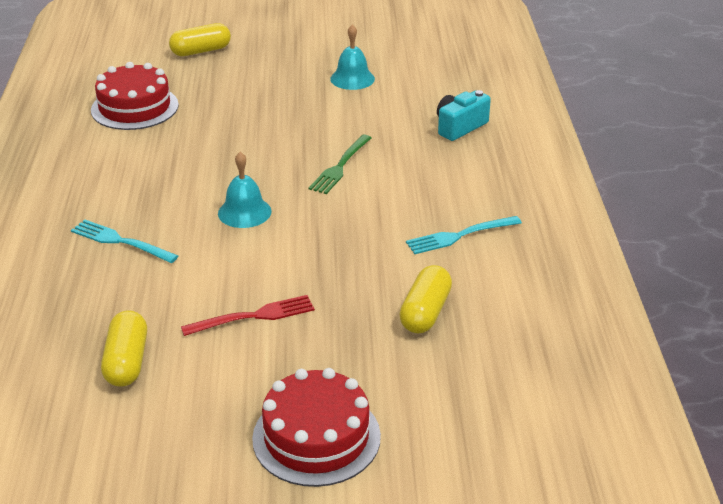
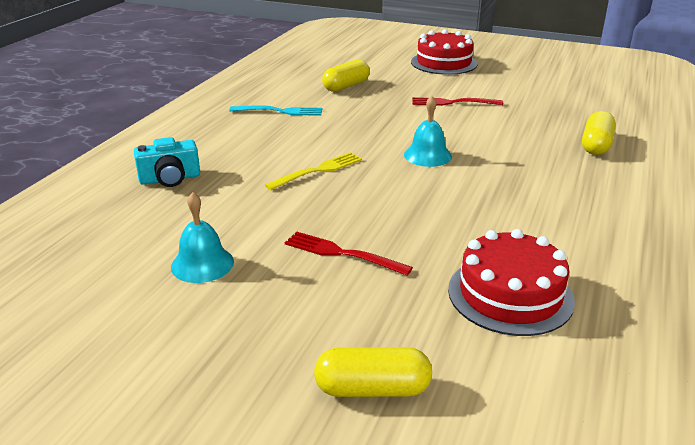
camera: 155 degrees left, 5 degrees down
turquoise fork [71,219,178,263] -> none
yellow capsule [101,310,147,387] -> yellow capsule moved to [582,111,616,155]
green fork [309,135,372,194] -> yellow fork [265,152,362,190]
none -> red fork [285,231,413,276]

